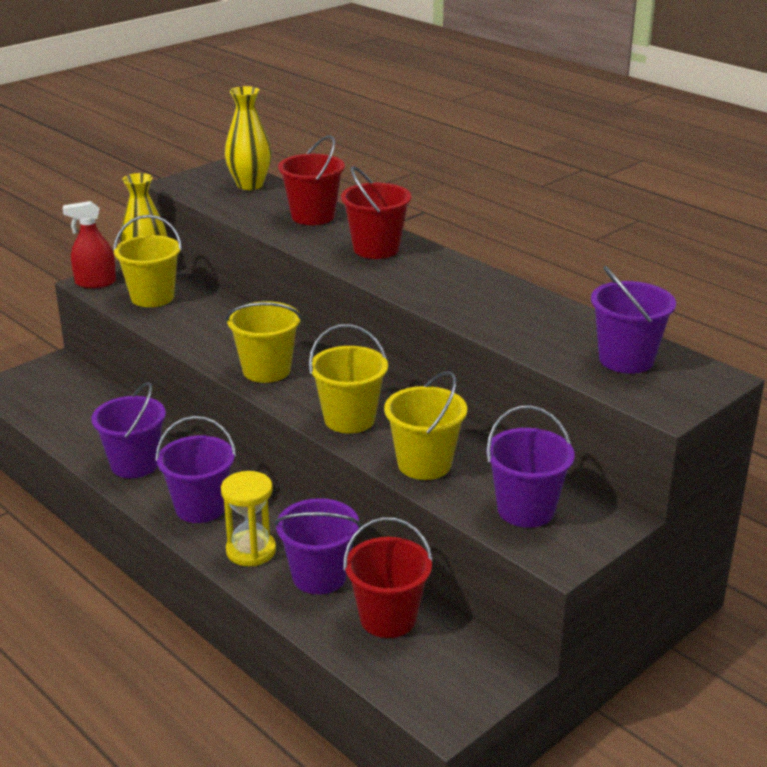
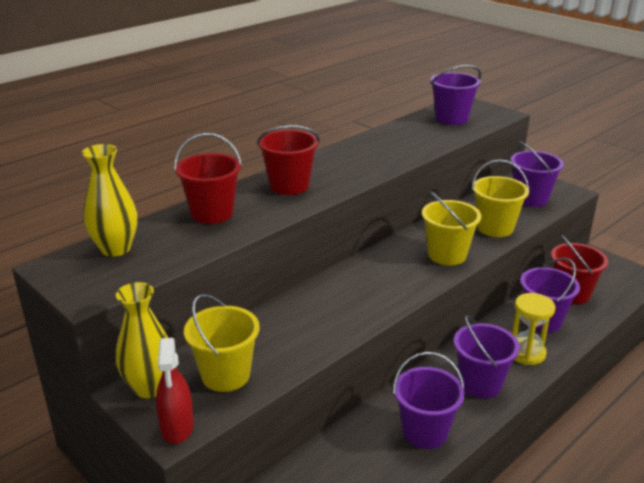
camera: 90 degrees left, 0 degrees up
yellow bucket [226,301,302,383] -> none

